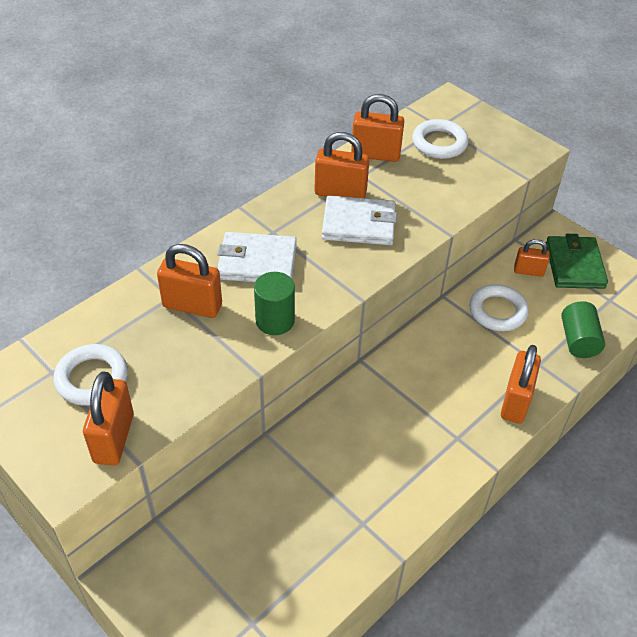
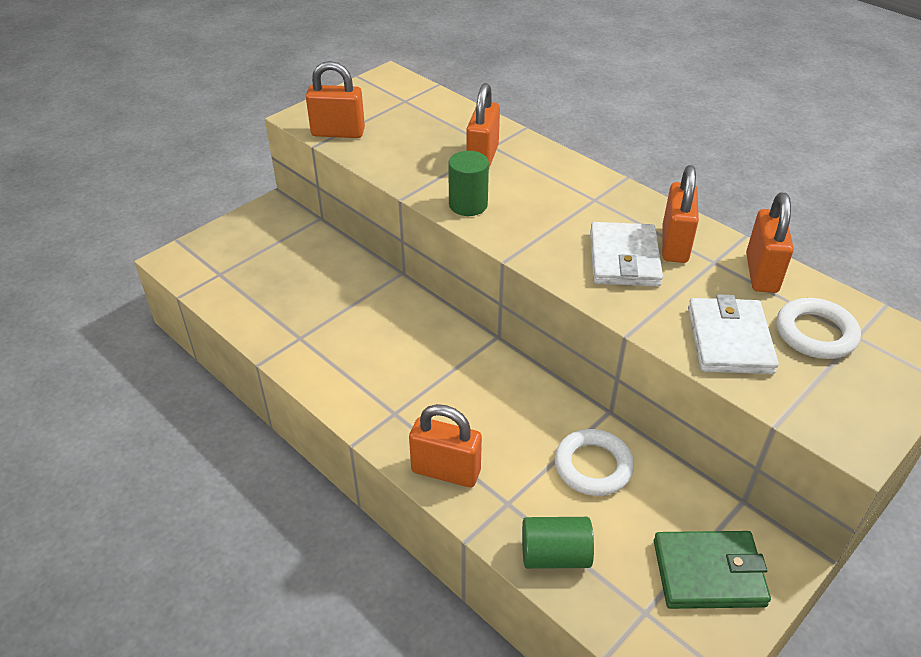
camera: 90 degrees right, 5 degrees down
white ring [53,344,128,406] -> none
white wallet [217,232,297,282] -> white wallet moved to [688,294,779,374]
orange padlock [514,239,550,277] -> none

